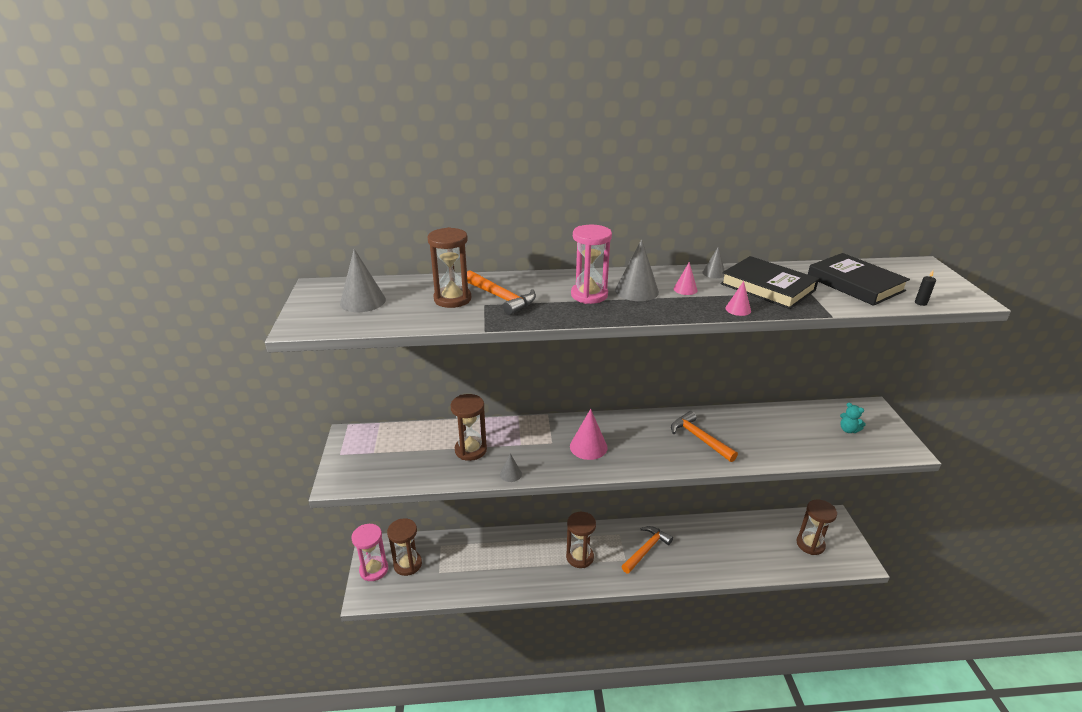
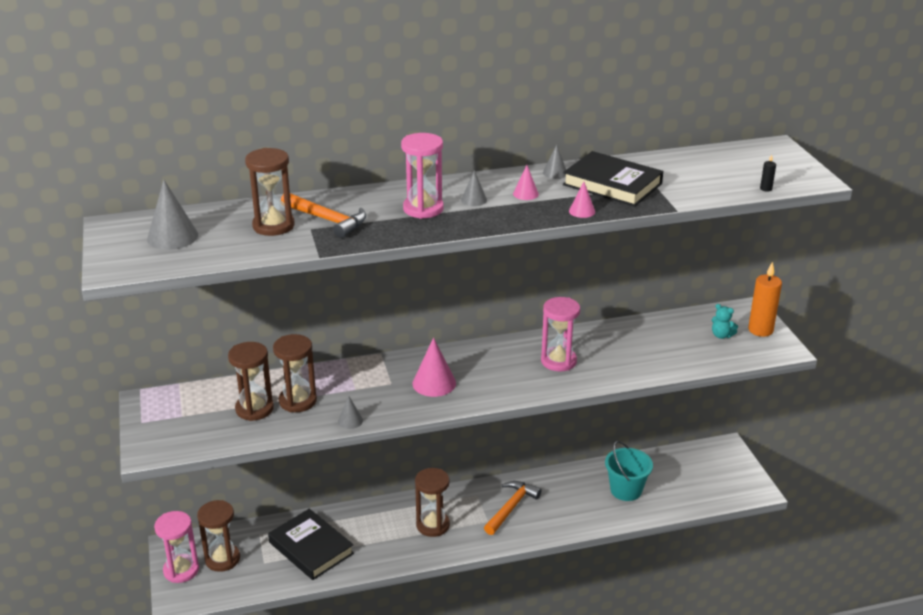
camera: 10 degrees left, 0 degrees up
grey cone [615,239,659,301] -> grey cone [461,170,487,206], size x0.55
orange hammer [671,411,738,462] -> pink hourglass [541,297,580,372]
brown hourglass [797,499,837,555] -> brown hourglass moved to [228,342,274,421]
black book [808,253,910,306] -> black book moved to [268,509,354,580]
none -> turquoise bucket [605,441,653,501]
none -> orange candle [748,262,782,337]

